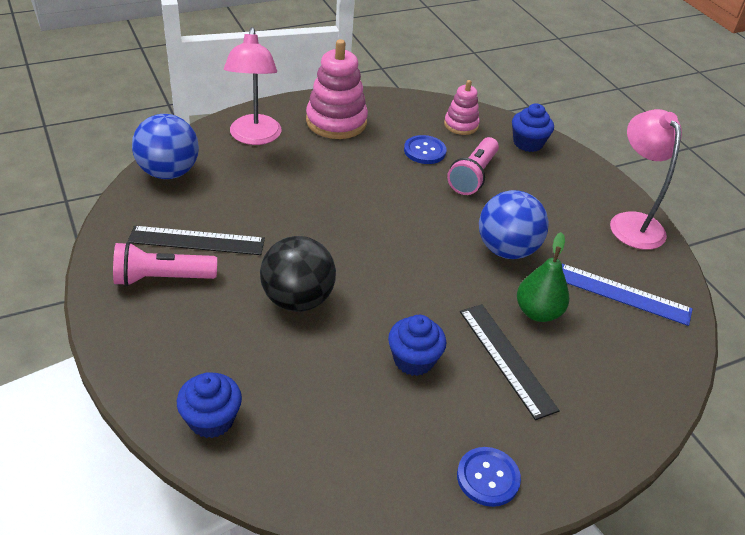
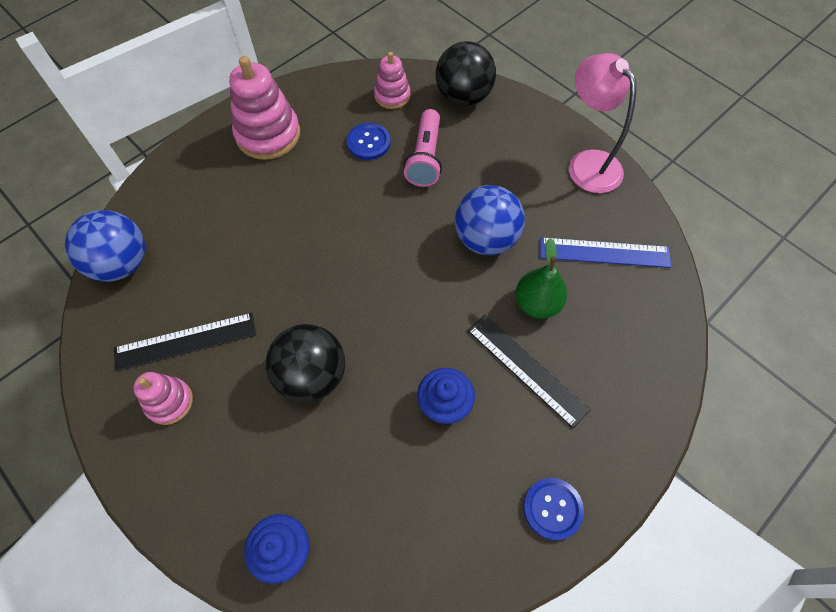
camera: 15 degrees left, 20 degrees up
pink flashlight [113,242,217,286] -> pink stacking toy [133,372,193,425]
pink lamp [224,27,282,145] -> none
blue cupcake [512,103,554,152] -> black ball [436,41,496,106]

